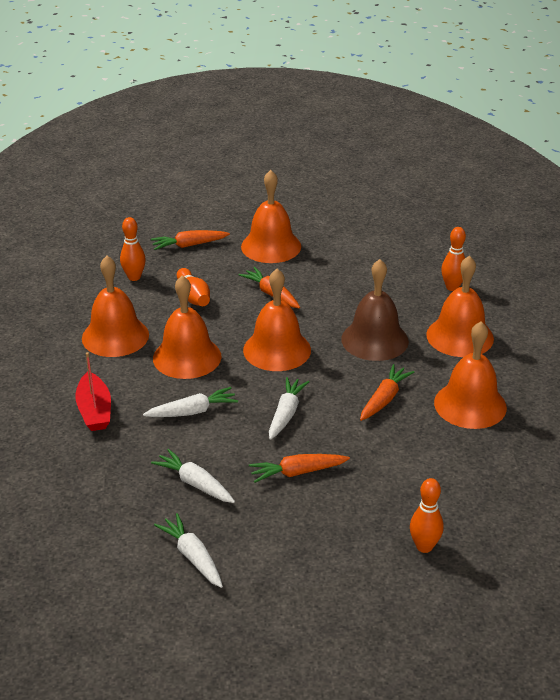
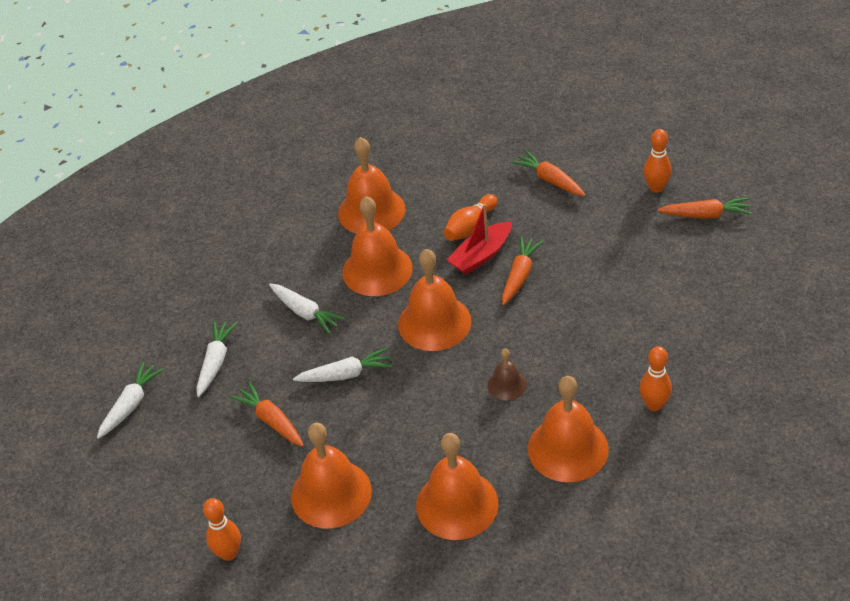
camera: 65 degrees right, 10 degrees up
red boat [76,352,111,431] -> red boat moved to [447,204,512,275]
orange bowling pin [120,217,146,281] -> orange bowling pin moved to [643,129,672,193]
orange bell [241,170,301,263] -> orange bell moved to [291,423,372,528]
brown bell [341,259,409,361] -> brown bell [487,348,527,401], size x0.51
orange carrot [360,364,414,421] -> orange carrot moved to [658,197,752,219]

